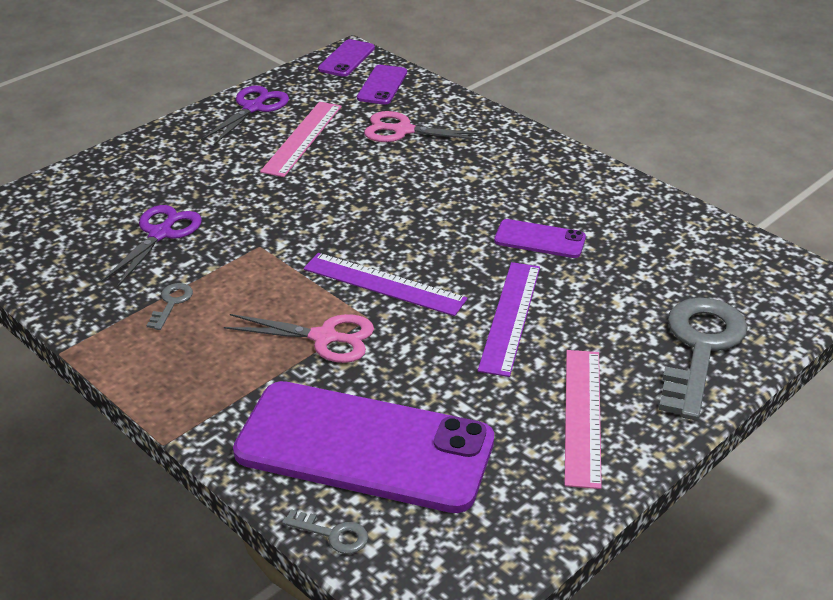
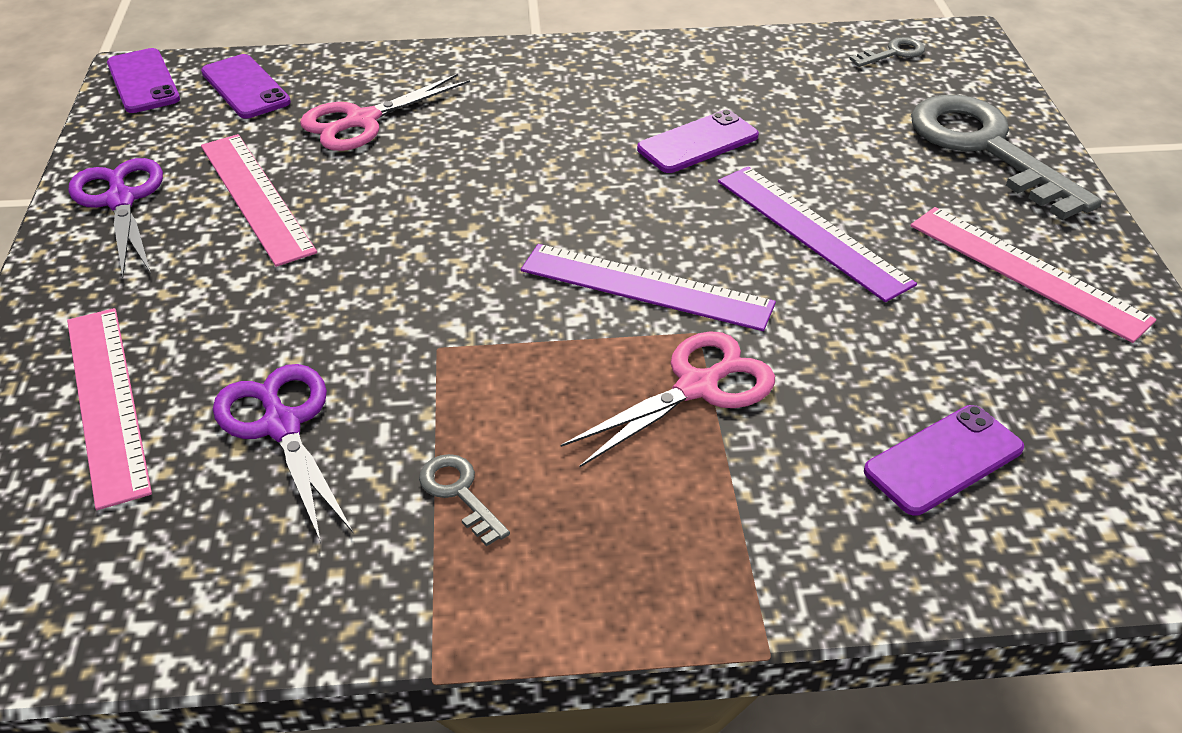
camera: 50 degrees left, 5 degrees up
purple phone [233,381,494,513] -> purple phone [864,405,1024,516], size x0.44
grey key [282,509,368,554] -> grey key moved to [849,37,925,67]
purple ruler [303,253,467,316] -> purple ruler turned 45 degrees clockwise [521,244,776,331]
none -> pink ruler [67,308,152,510]

